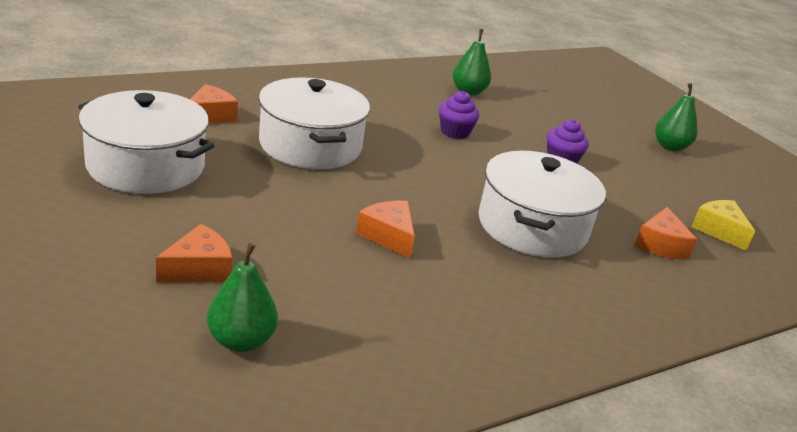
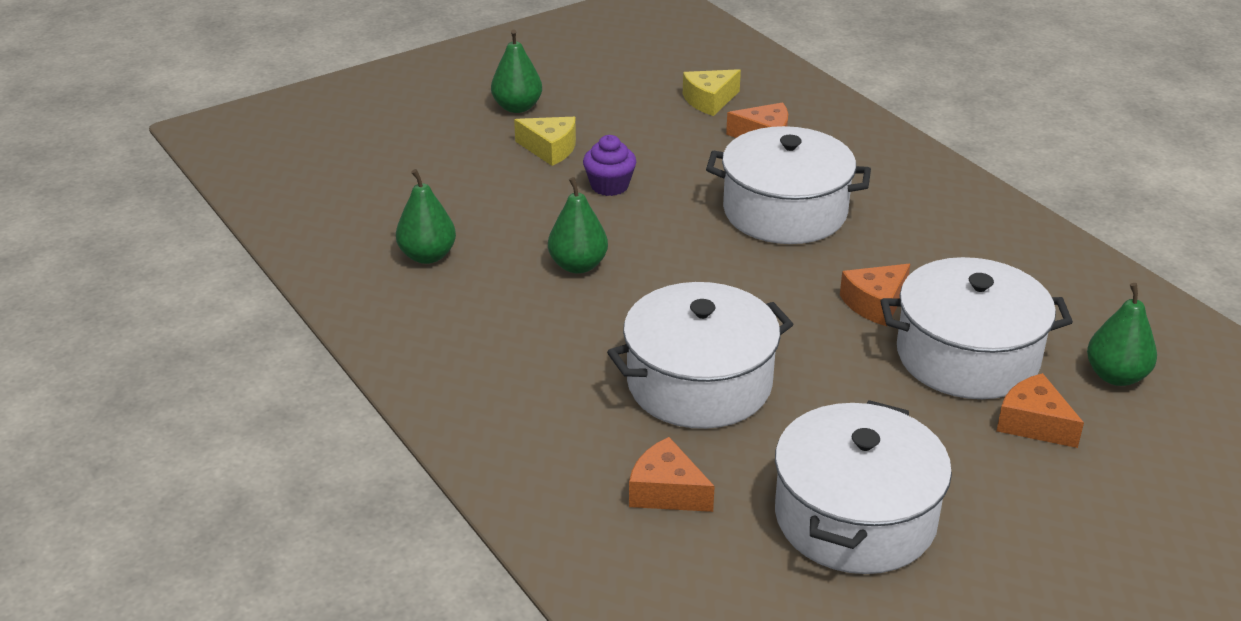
camera: 90 degrees left, 5 degrees up
purple cupcake [439,91,480,139] -> green pear [548,177,608,274]
none -> yellow cheese [514,117,576,166]
none -> white pot [880,257,1073,399]

